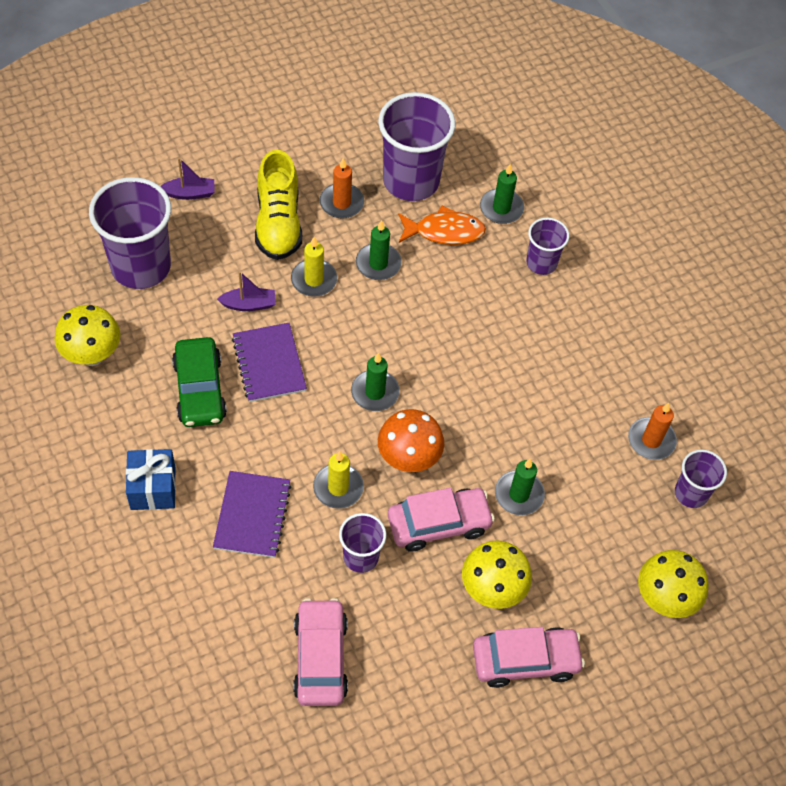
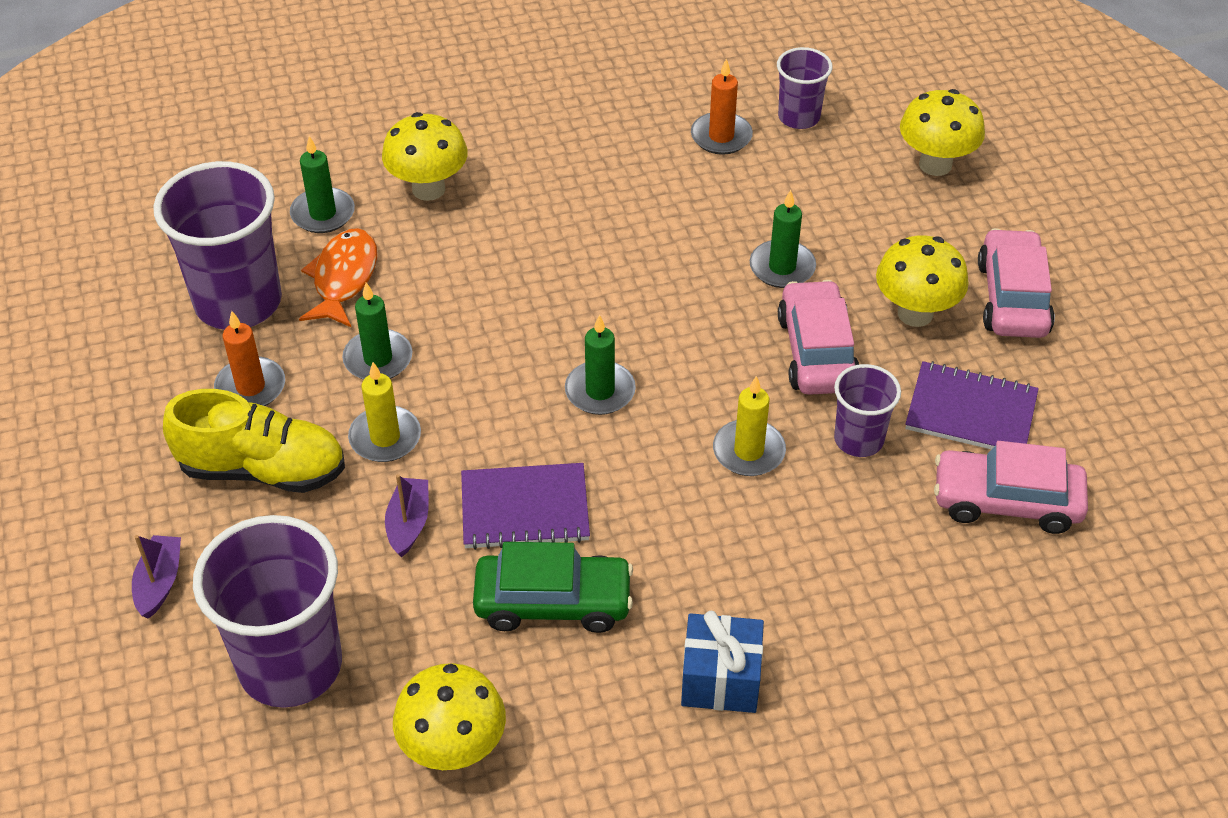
camera: 75 degrees left, 10 degrees down
purple notebook [213,471,292,558] -> purple notebook moved to [905,361,1039,450]
orange mushroom [378,409,444,472] -> none
purple cup [526,217,569,275] -> yellow mushroom [382,112,468,201]

